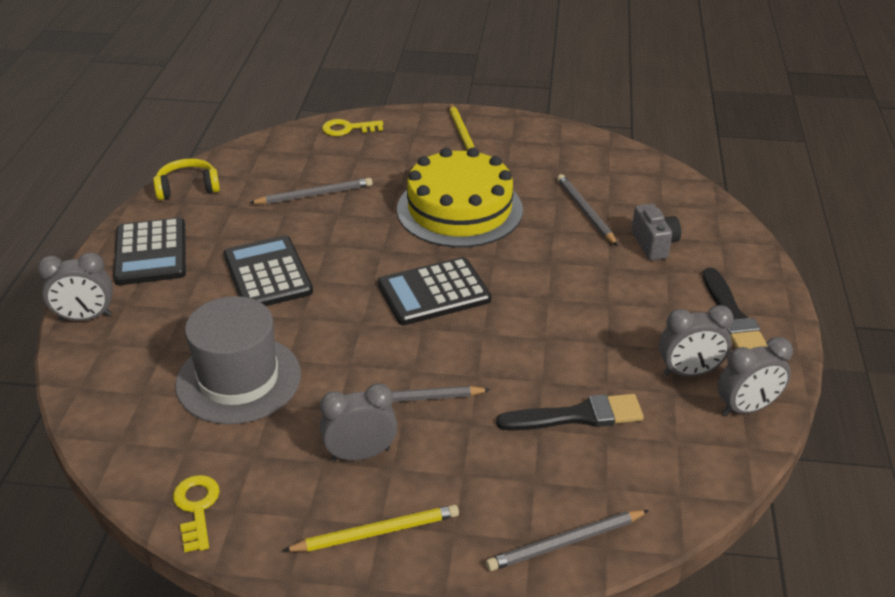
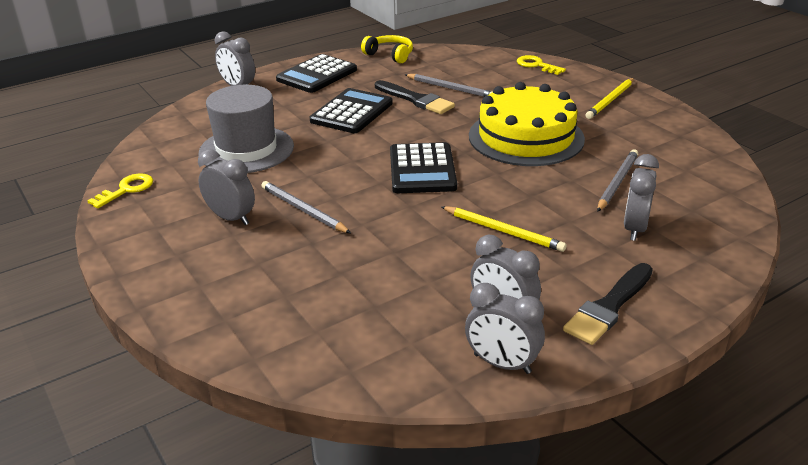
camera: 50 degrees right, 5 degrees down
yellow pencil [283,505,459,552] -> yellow pencil moved to [441,206,566,252]
black calculator [378,257,491,325] -> black calculator turned 120 degrees counterclockwise [390,142,457,193]
grey pencil [486,510,649,571] -> none
black brush [496,394,644,431] -> black brush moved to [375,80,455,114]
grey camera [632,203,681,260] -> grey clock [624,154,659,241]

